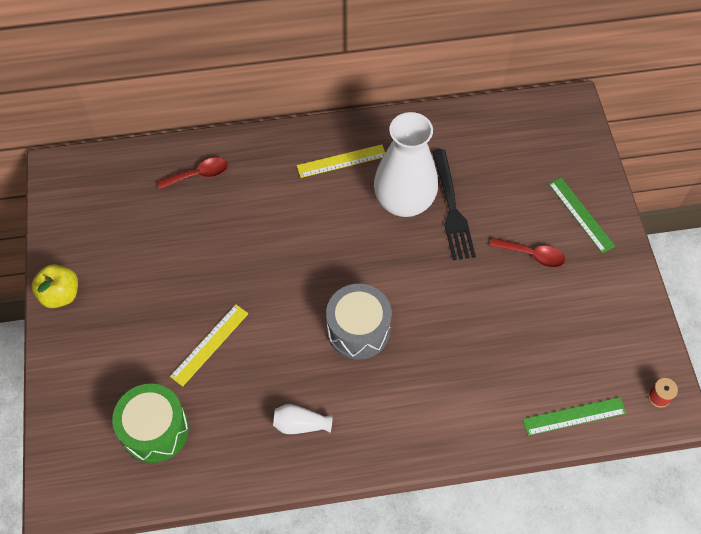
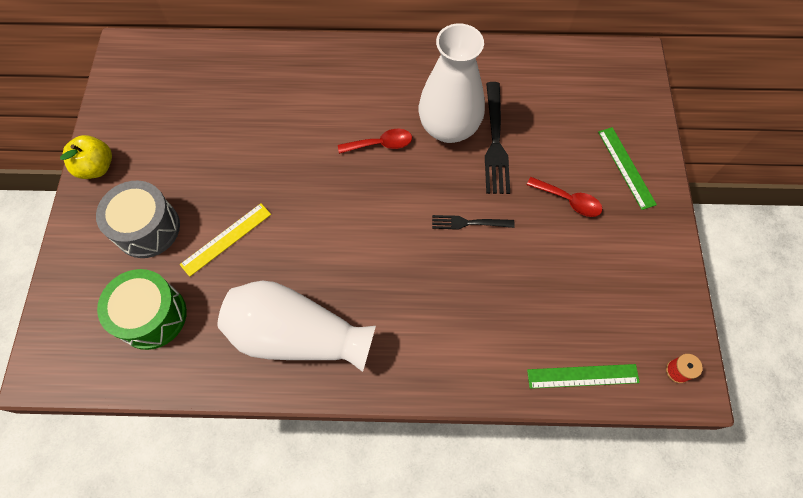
camera: 10 degrees right, 5 degrees up
red spoon [157,157,228,189] -> red spoon moved to [338,129,412,154]
white vase [273,404,333,434] -> white vase [218,280,376,372], size x2.39
yellow ruler [297,144,385,178] -> none
grey drum [326,284,392,360] -> grey drum moved to [96,181,180,258]
none -> black fork [432,215,515,230]

